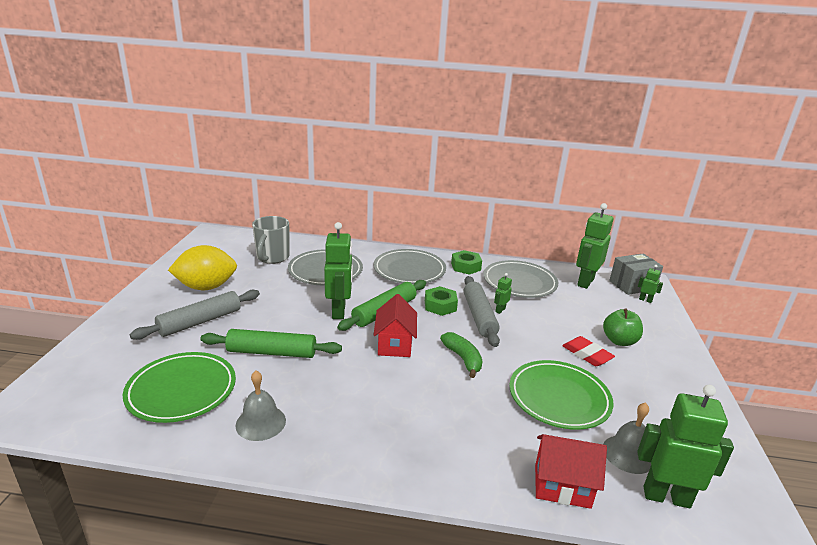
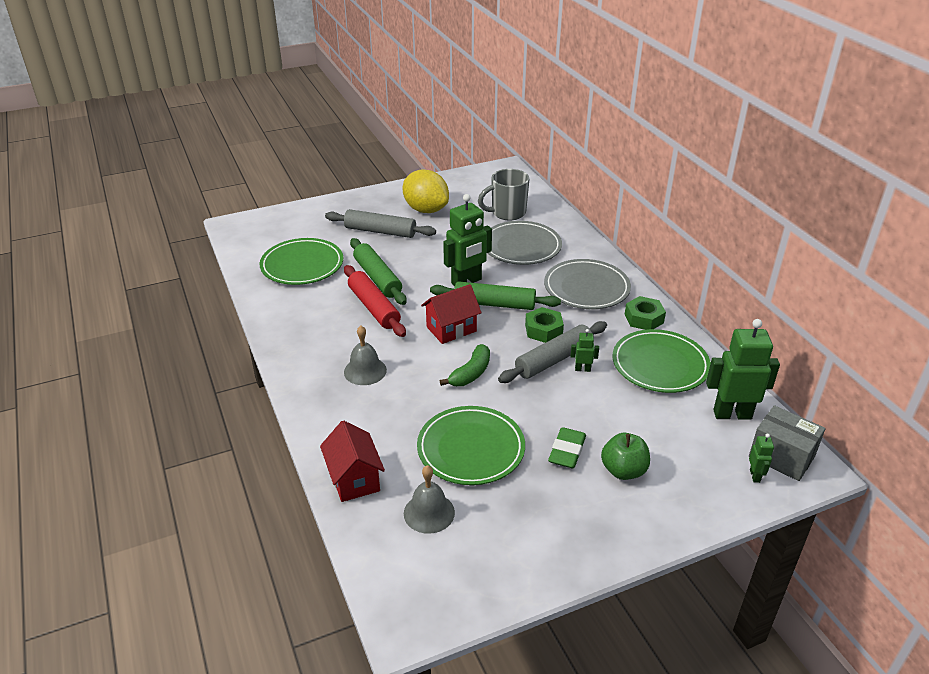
camera: 60 degrees right, 10 degrees up
grey bell [235,371,286,441] -> grey bell moved to [344,326,387,385]
grey plate [483,260,558,298] -> green plate [612,329,711,393]
red eraser [562,336,615,366] -> green eraser [548,427,586,468]
green robot [637,385,734,508] -> none
none -> red rolling pin [344,265,406,337]

